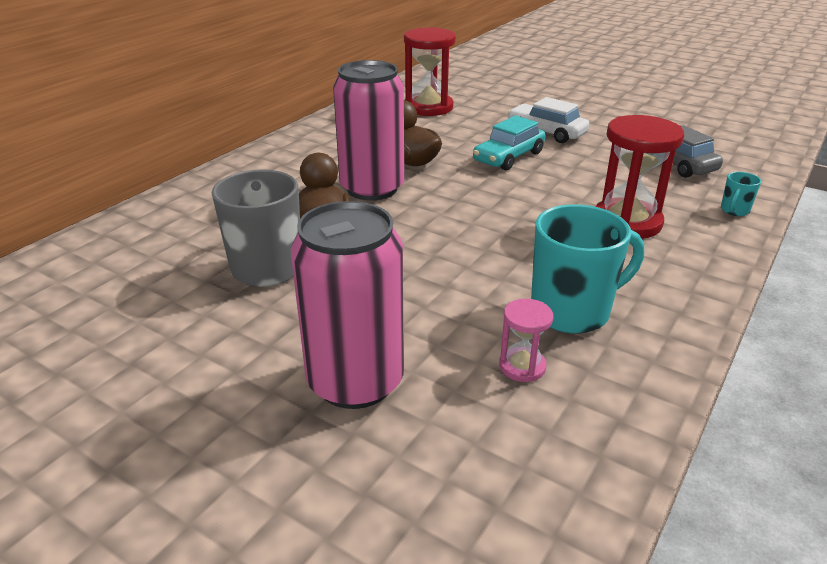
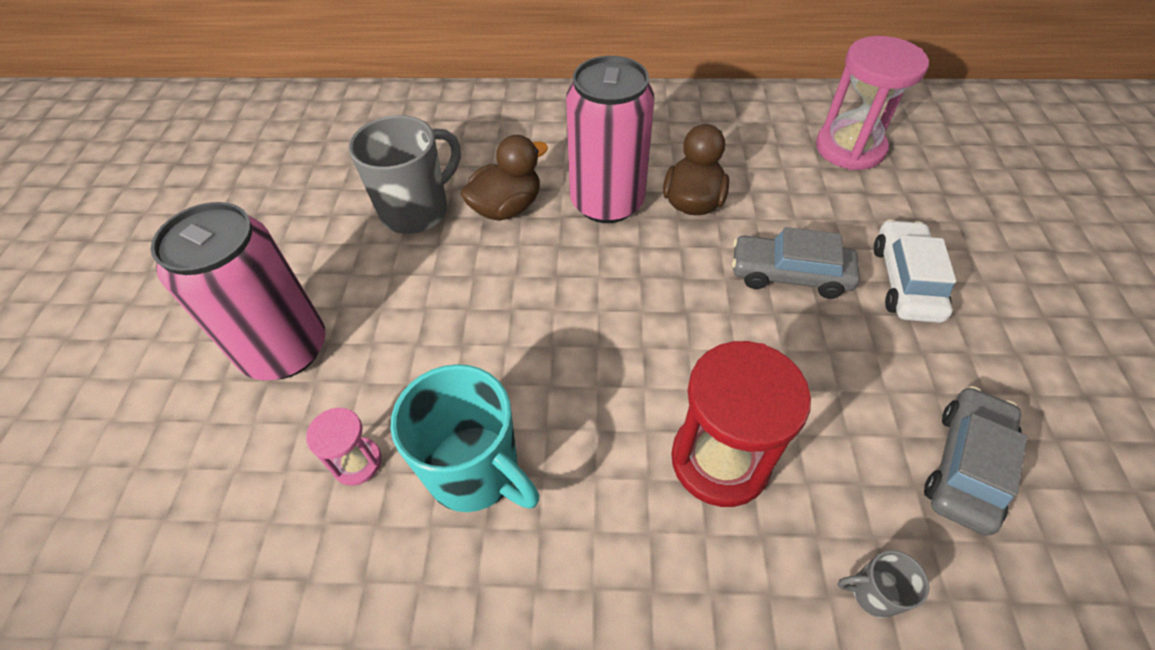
camera: 60 degrees right, 20 degrees up
red hourglass [404,27,456,116] -> pink hourglass [816,36,929,170]
turquoise car [473,116,546,170] -> grey car [732,227,860,299]
turquoise mug [721,172,761,216] -> grey mug [838,550,929,618]

